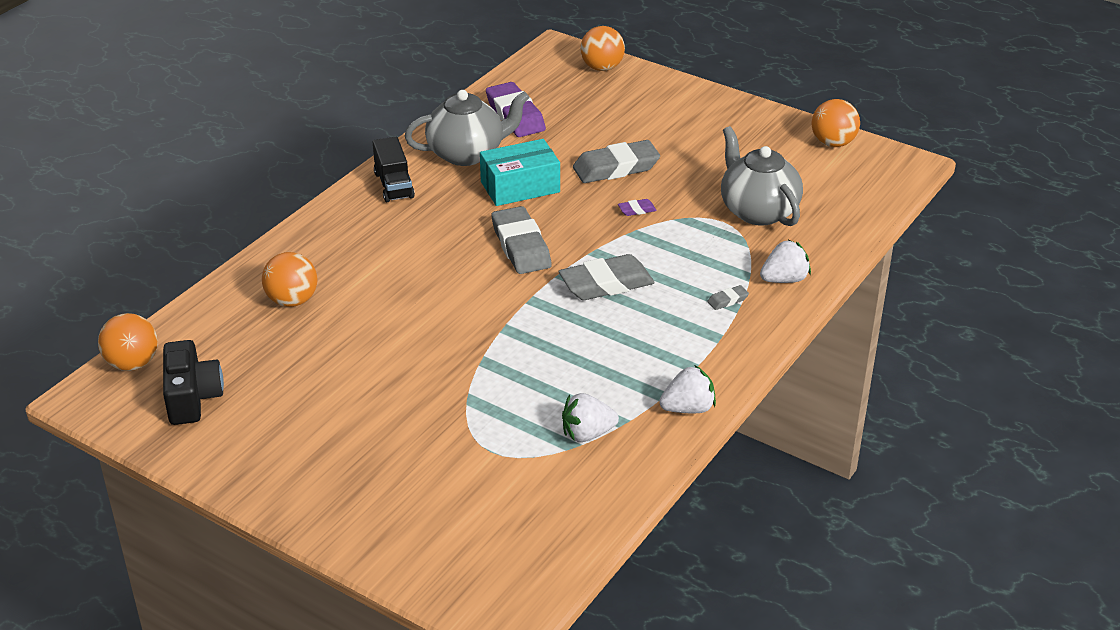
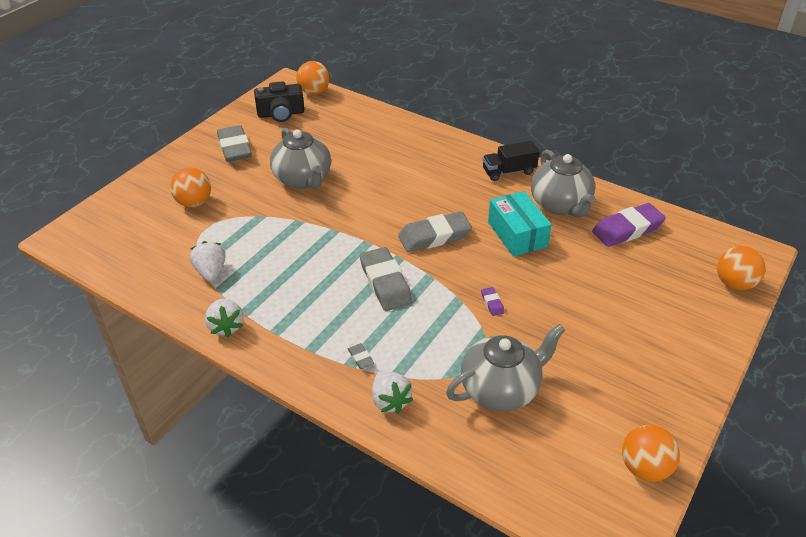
camera: 90 degrees right, 5 degrees up
orange ball [262,252,317,307] -> orange ball moved to [170,168,211,207]
grey eraser [573,140,660,183] -> grey eraser moved to [217,125,252,162]
none -> grey teapot [270,128,331,189]

